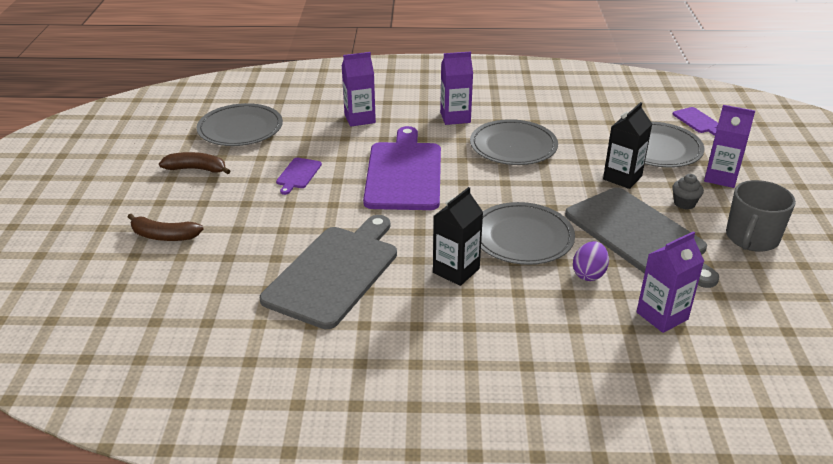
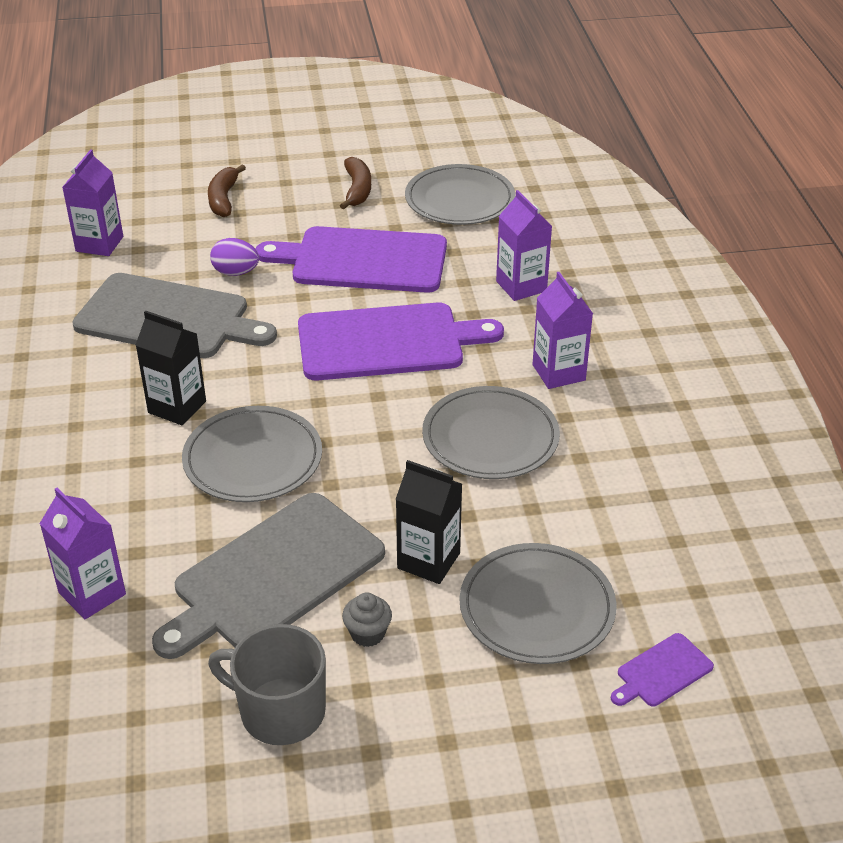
camera: 80 degrees right, 5 degrees up
purple cutting board [276,158,322,195] -> purple cutting board [255,226,447,293], size x2.35
purple egg [573,241,609,281] -> purple egg moved to [210,238,259,276]
purple carton [704,105,755,188] -> purple carton moved to [62,149,123,256]

